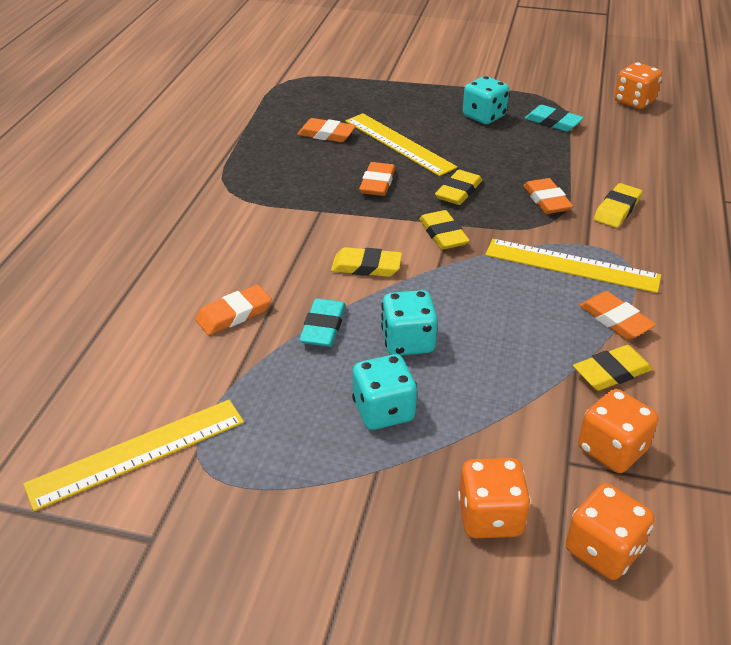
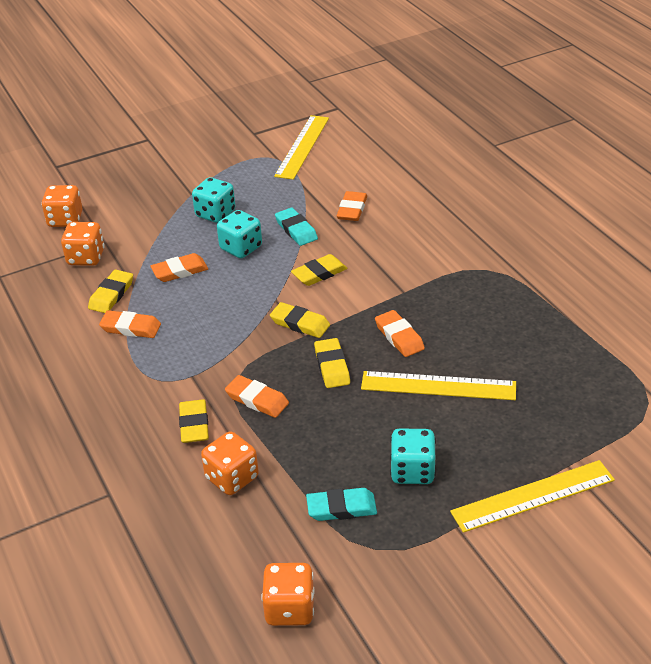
camera: 140 degrees right, 0 degrees up
orange eraser [297,118,356,142] -> orange eraser moved to [150,253,208,282]
orange dice [458,458,531,538] -> orange dice moved to [201,431,259,495]
yellow ruler [485,239,661,293] -> yellow ruler moved to [450,460,615,533]

